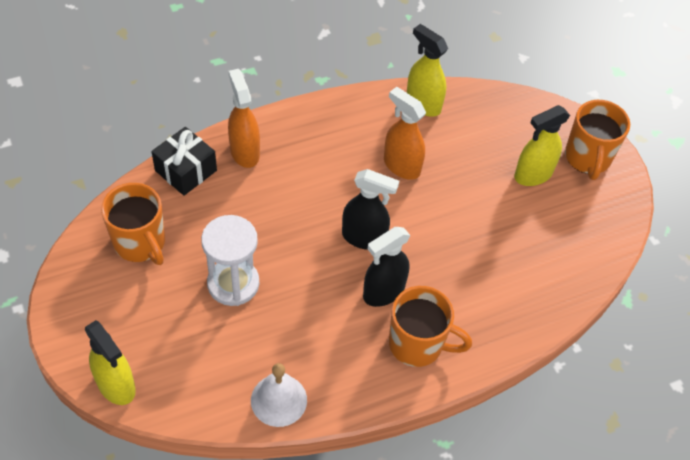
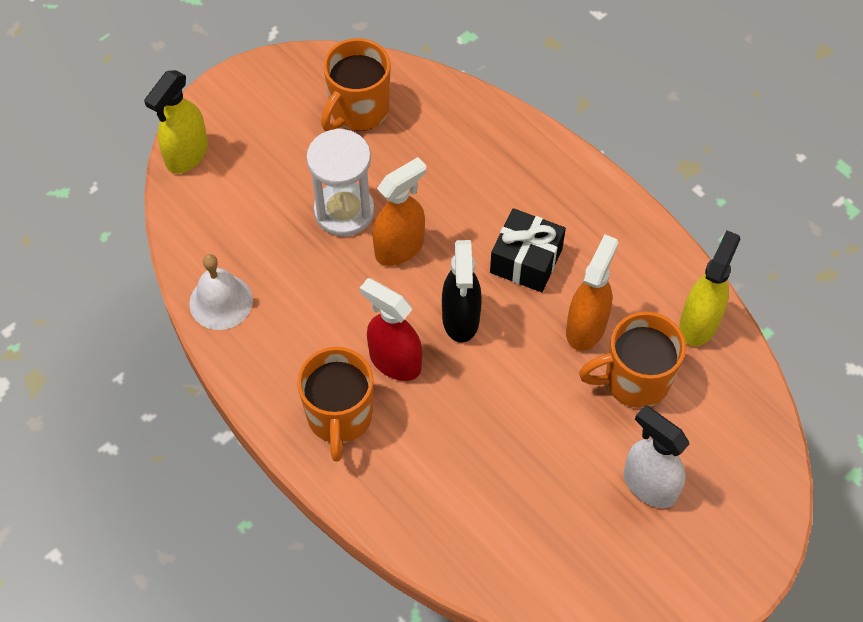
camera: 75 degrees right, 5 degrees up
black gift [151,127,217,196] -> black gift moved to [490,208,566,292]
orange spray bottle [228,69,260,168] -> orange spray bottle moved to [373,157,426,266]
black spray bottle [363,227,411,307] -> red spray bottle [360,278,422,381]
yellow spray bottle [514,105,570,186] -> white spray bottle [623,405,689,508]
orange mug [565,100,630,180] -> orange mug moved to [579,312,686,408]

